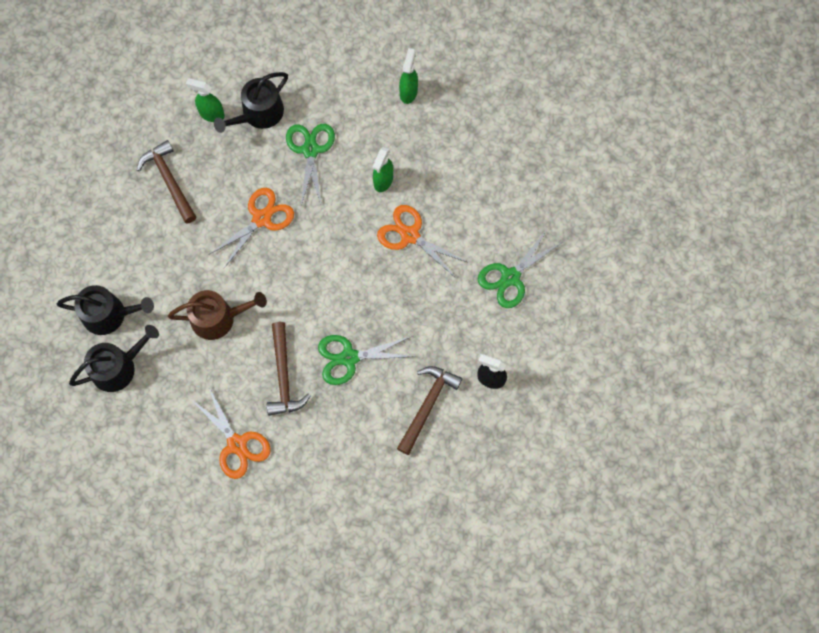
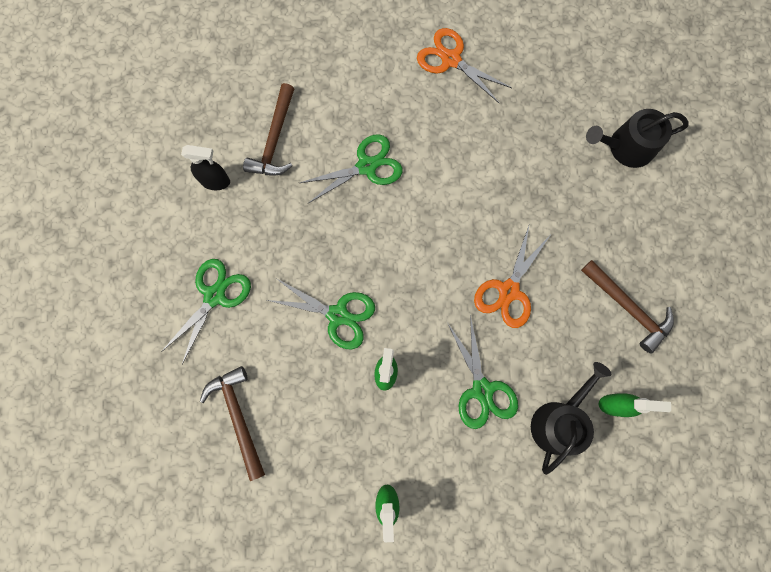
camera: 165 degrees right, 5 degrees up
black watering can [69,325,159,392] -> none
brown watering can [168,290,267,340] -> none
brown hammer [267,322,311,416] -> brown hammer moved to [200,366,265,481]
orange scissors [377,205,467,278] -> green scissors [267,278,375,349]

